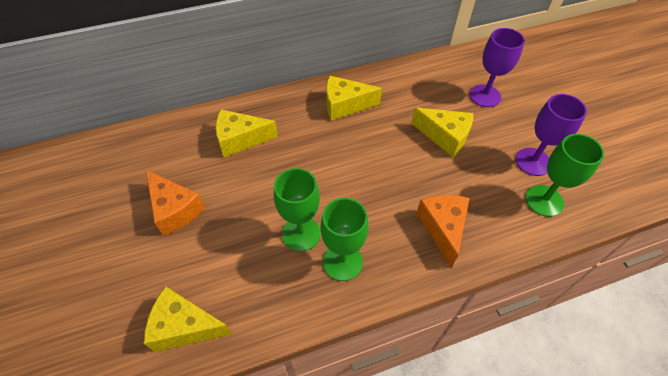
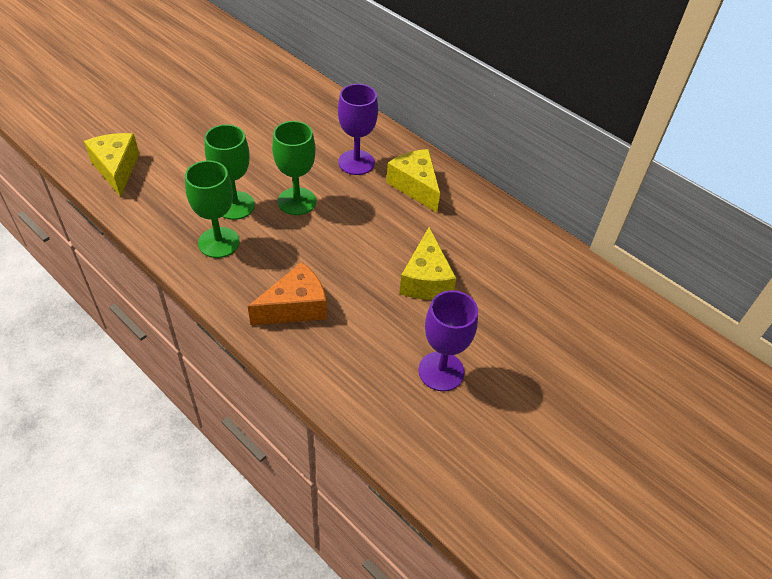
camera: 60 degrees right, 5 degrees down
orange cheese [146,170,205,236] -> none
yellow cheese [215,109,278,157] -> none
purple goblet [470,28,525,107] -> purple goblet moved to [338,84,378,175]
green goblet [526,134,604,217] -> green goblet moved to [272,121,316,215]

